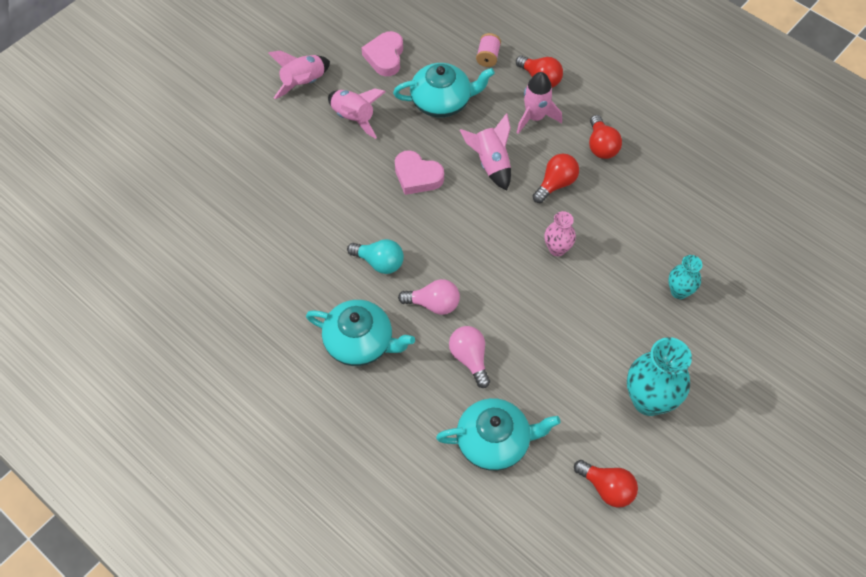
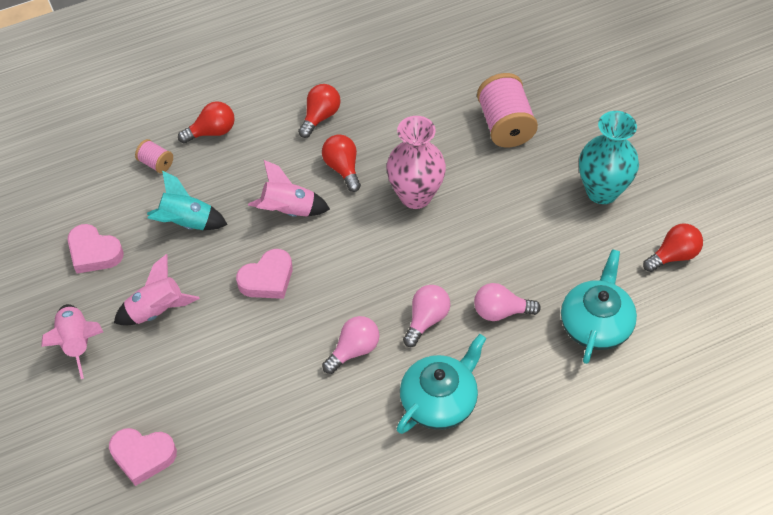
camera: 65 degrees left, 5 degrees down
turquoise light bulb [347,239,404,274] -> pink light bulb [322,316,379,374]
turquoise teapot [393,63,495,118] -> turquoise rocket [147,170,228,230]
pink rocket [517,72,562,134] -> none
pink vase [545,211,576,256] -> pink vase [386,116,446,209], size x1.80
red light bulb [589,115,622,159] -> red light bulb turned 75 degrees counterclockwise [298,84,341,138]
turquoise vase [668,255,702,299] -> pink spool [477,73,538,147]
none -> pink heart [109,428,177,486]

